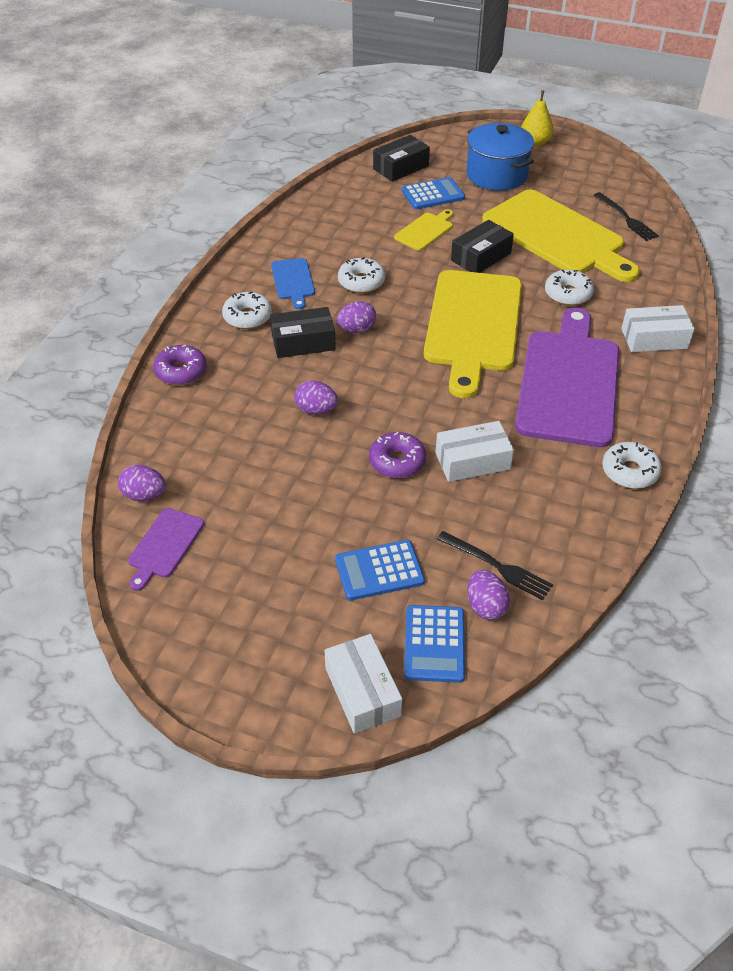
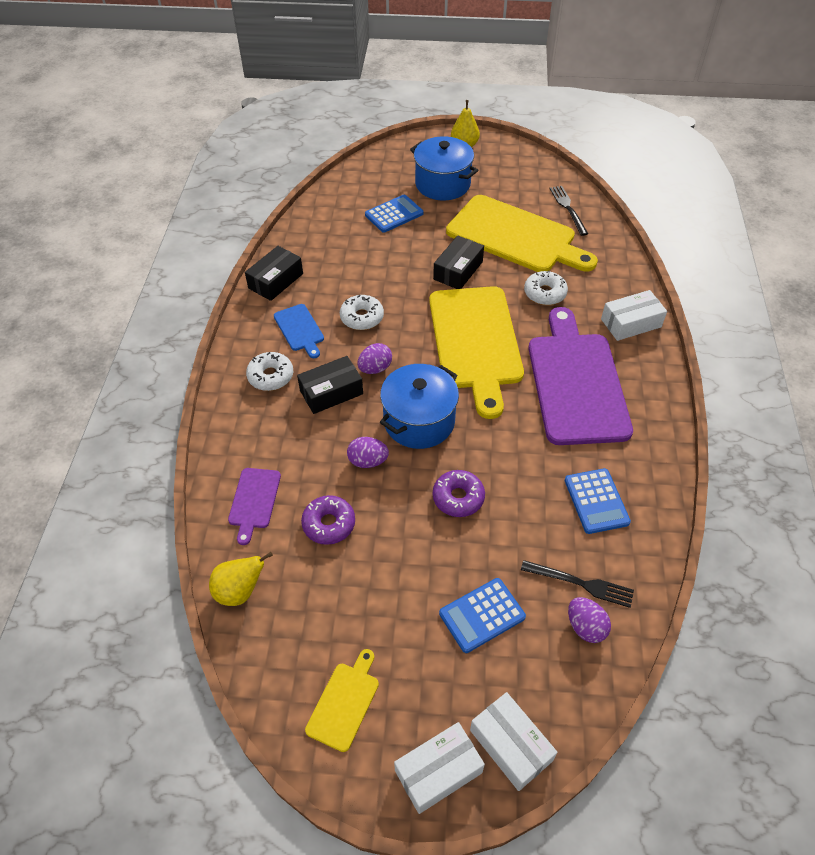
camera: 15 degrees left, 5 degrees up
purple egg [118,465,166,502] -> yellow pear [209,552,273,606]
purple cutting board [128,508,204,591] -> purple cutting board moved to [228,468,281,545]
purple donut [153,345,207,385] -> purple donut moved to [301,495,355,545]
black box [373,135,430,182] -> black box moved to [245,246,303,301]
yellow cutting board [394,209,453,251] -> yellow cutting board moved to [305,649,379,752]
blue calculator [404,605,465,683] -> blue calculator moved to [565,468,631,534]
white box [435,421,514,482] -> white box moved to [394,722,485,814]
black fork [594,192,659,241] -> black fork turned 150 degrees counterclockwise [549,186,588,236]
white donut [602,442,662,489] -> none
none -> blue pot [380,364,459,449]

